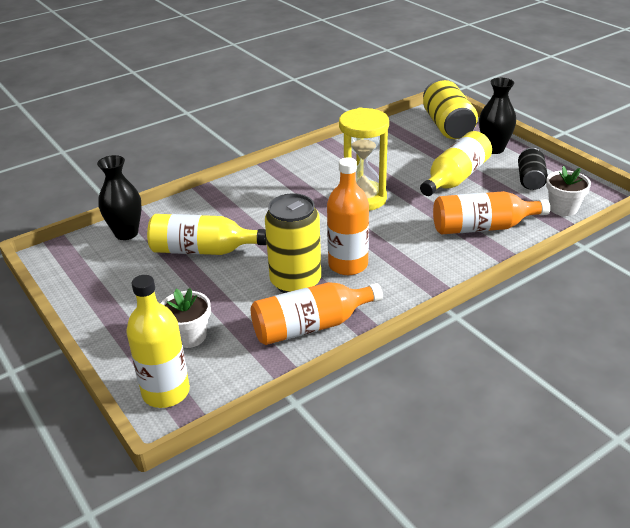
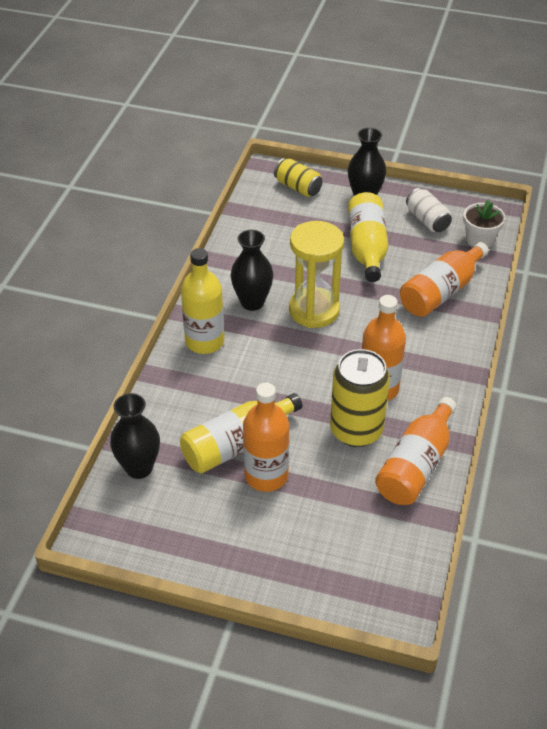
camera: 40 degrees left, 10 degrees up
yellow bottle [126,275,190,408] -> yellow bottle moved to [181,248,224,354]
white flower pot [160,288,211,348] -> none
yellow can [423,79,478,139] -> yellow can [274,158,323,197], size x0.60
black can [518,148,548,190] -> white can [406,188,452,232]
none -> black vase [231,230,273,311]
none -> orange bottle [243,383,289,492]

